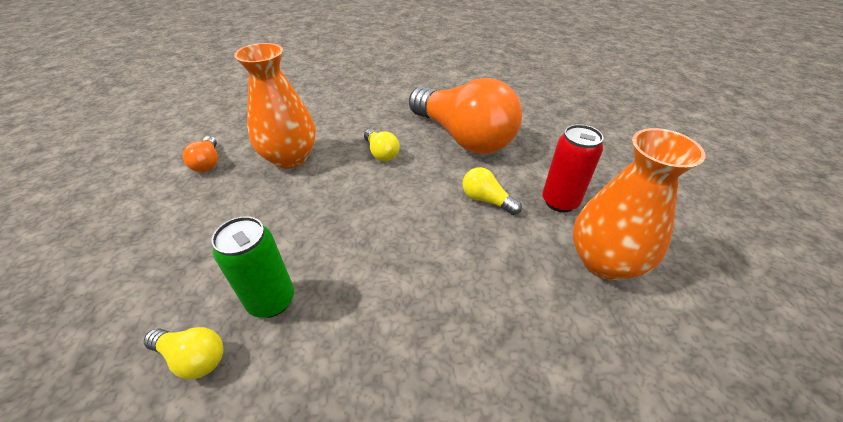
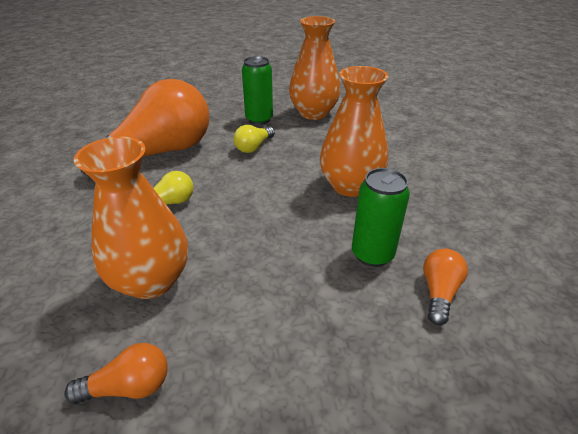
camera: 90 degrees left, 5 degrees down
yellow light bulb [144,327,223,380] -> orange light bulb [423,249,468,325]
red can [542,124,603,212] -> green can [242,56,273,125]
none -> orange vase [320,66,388,197]

